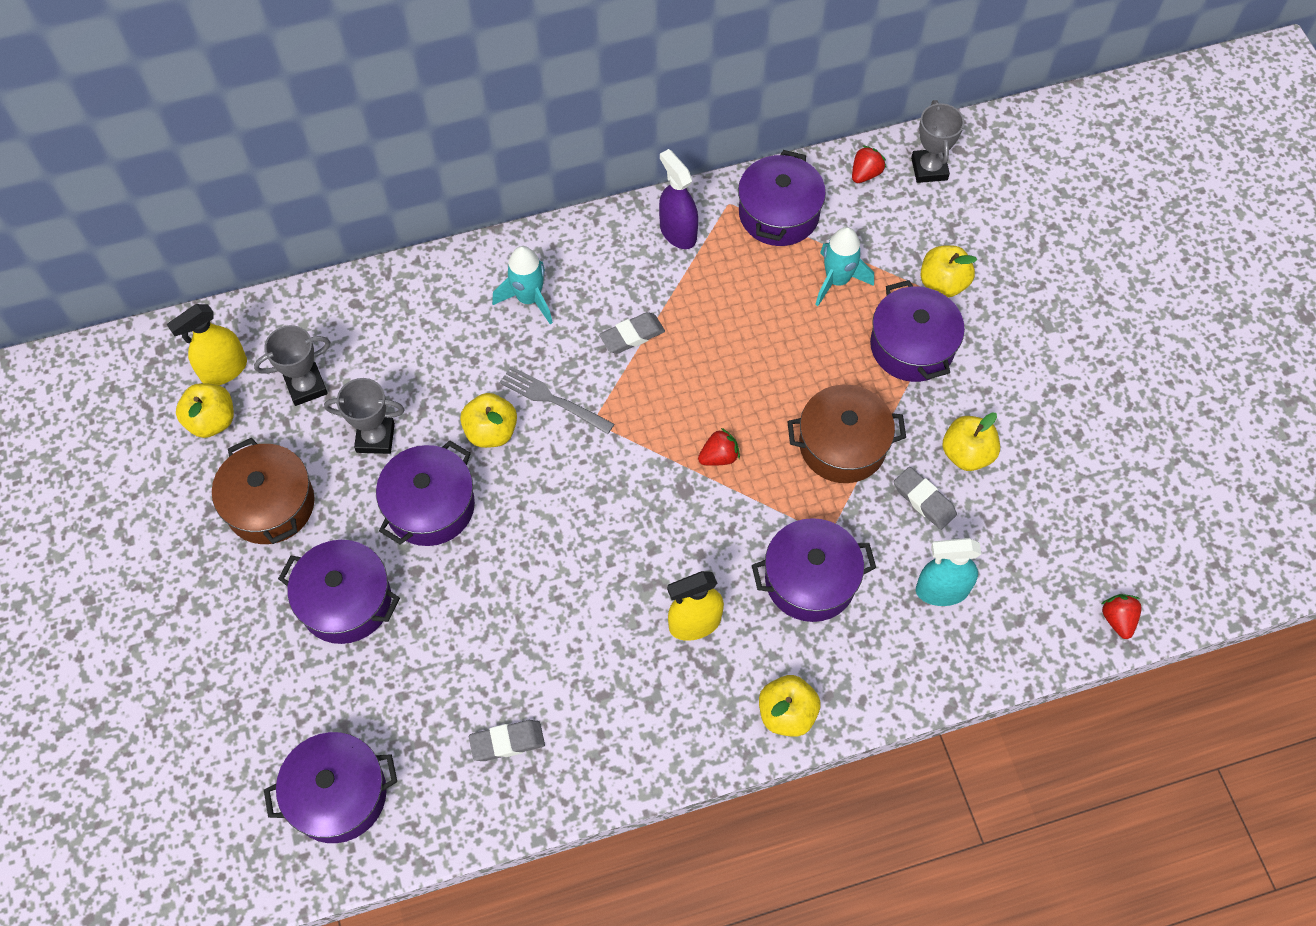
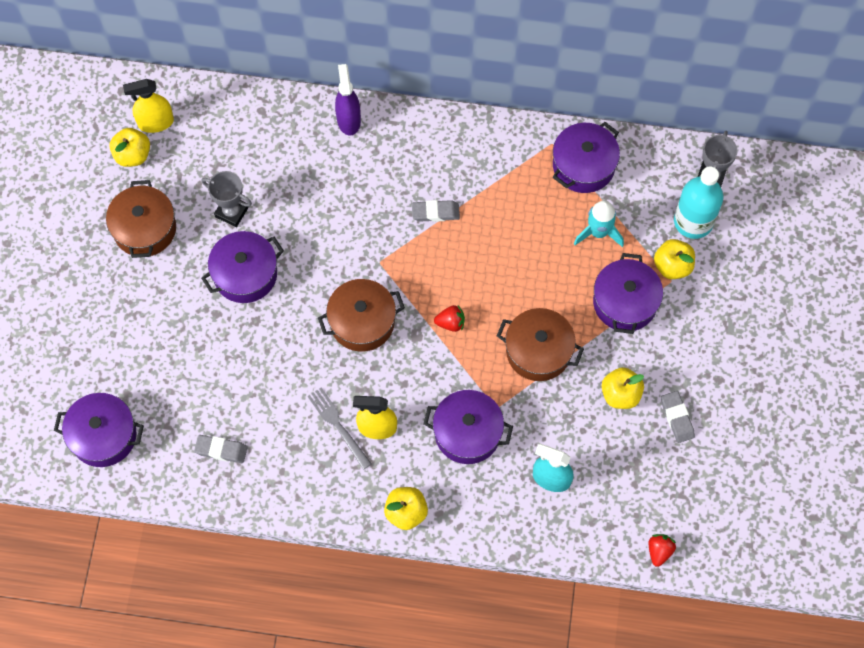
camera: 25 degrees right, 5 degrees up
grey trophy [254,325,331,406] -> none
purple pot [278,540,400,644] -> none
yellow apple [460,393,517,448] -> none
turquoise rocket [492,246,553,324] -> none
grey fork [499,366,614,434] -> grey fork moved to [307,387,372,470]
purple spray bottle [659,149,698,249] -> purple spray bottle moved to [335,64,361,135]
red strawberry [852,145,886,183] -> none
grey eraser [894,467,957,530] -> grey eraser moved to [661,391,695,443]
none -> brown pot [318,279,405,352]
none -> turquoise bottle [674,167,723,239]

